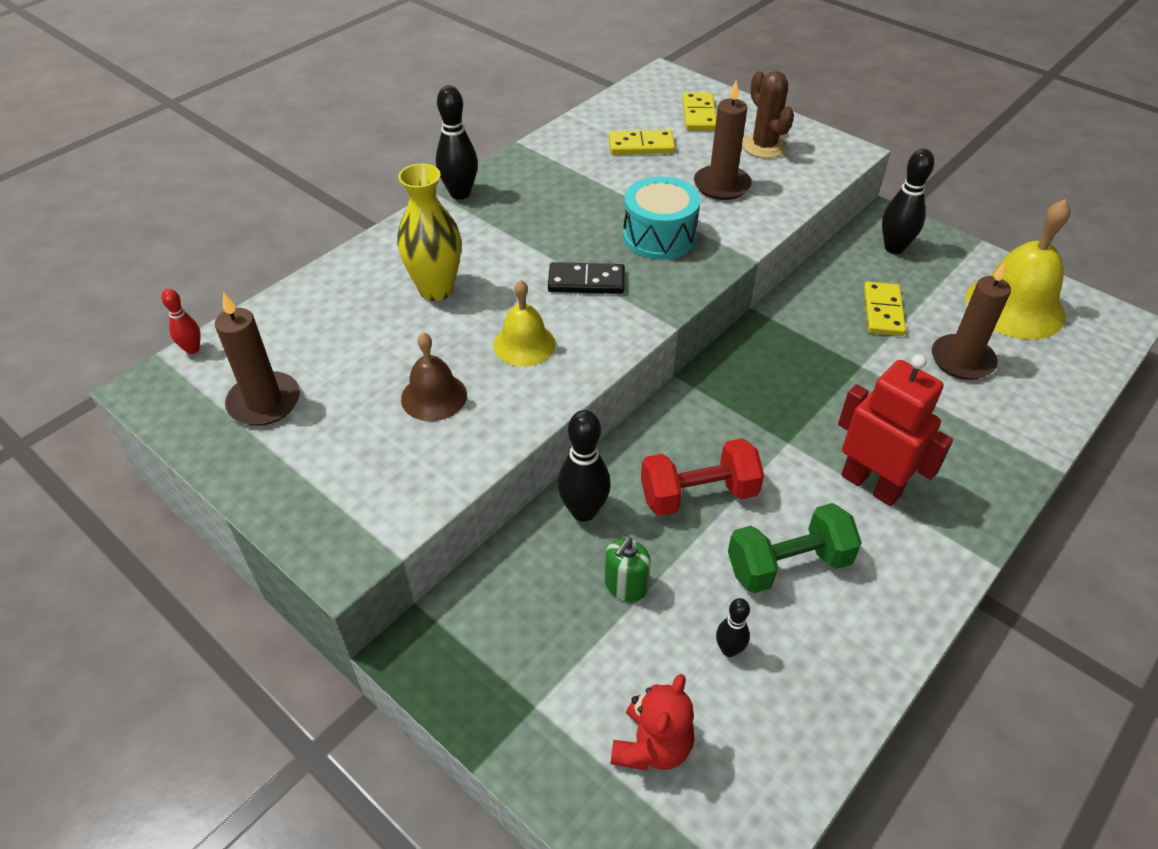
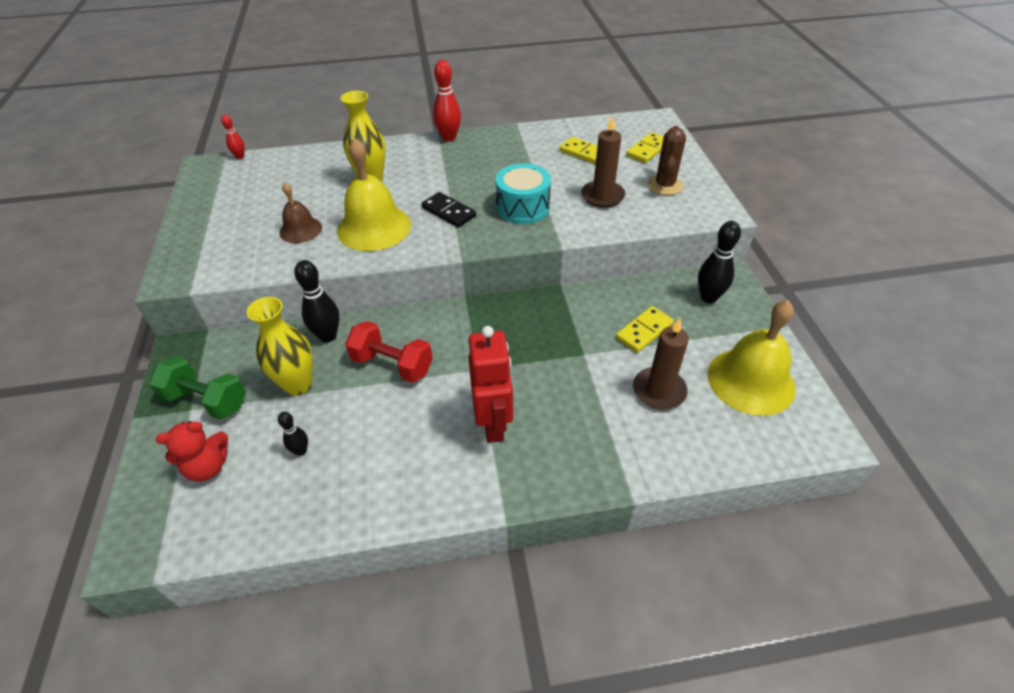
camera: 40 degrees right, 0 degrees up
brown candle [215,292,300,426] -> none
black bowling pin [436,86,478,200] -> red bowling pin [433,60,461,141]
yellow bell [493,280,556,367] -> yellow bell [337,138,411,251], size x1.76
green soap dispenser [605,538,651,602] -> yellow vase [247,297,313,396]
green dumbbell [728,503,862,593] -> green dumbbell moved to [149,357,246,420]

